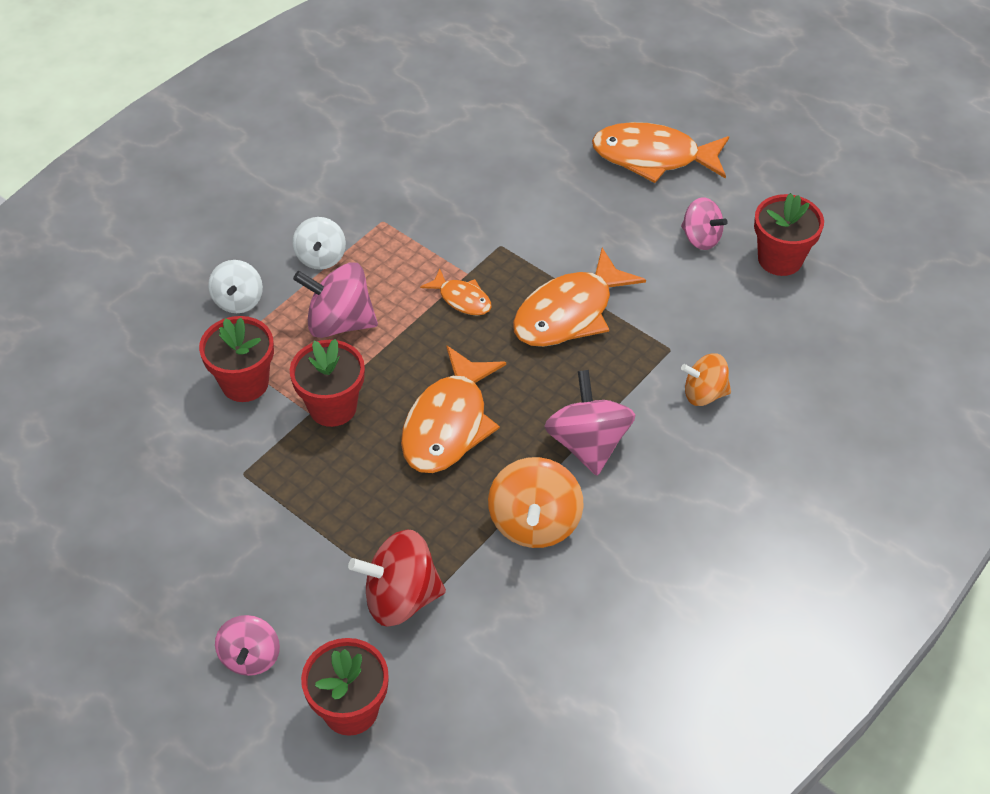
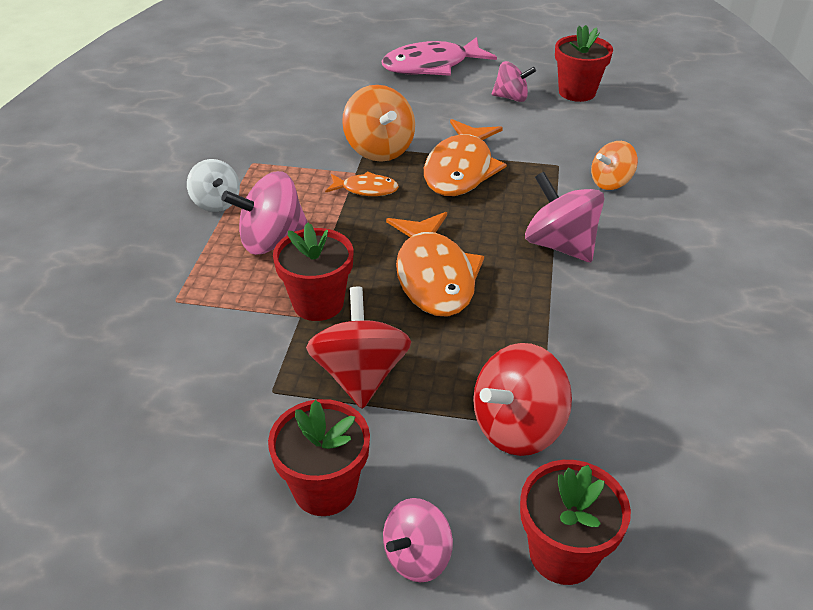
camera: 30 degrees left, 10 degrees down
red flower pot [199,316,274,402] -> red flower pot moved to [268,399,370,516]
white spinning top [208,260,263,313] -> none
pink spinning top [215,615,280,676] -> pink spinning top turned 75 degrees clockwise [383,498,453,582]
orange spinning top [488,457,583,548] -> orange spinning top moved to [342,85,415,162]
orange fish [592,122,729,183] -> pink fish [382,37,497,76]
none -> red spinning top [306,287,411,409]

